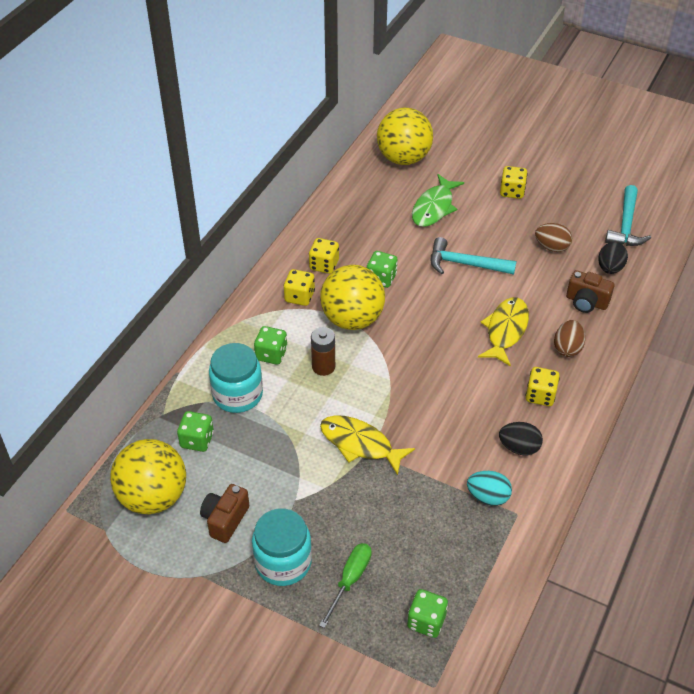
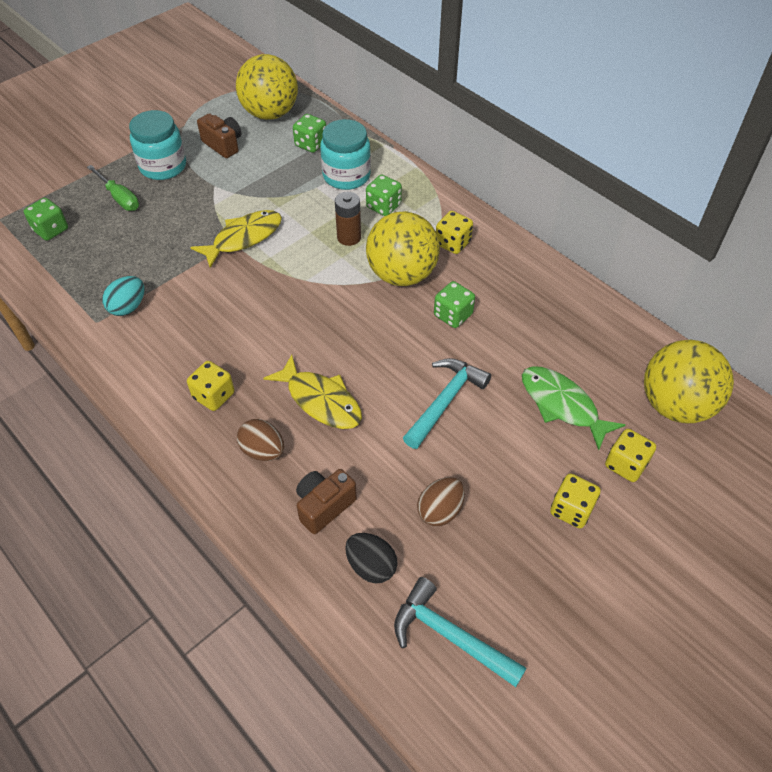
camera: 110 degrees right, 5 degrees up
yellow dice [309,238,339,274] -> yellow dice moved to [605,429,656,482]
black egg [499,422,543,455] -> none

